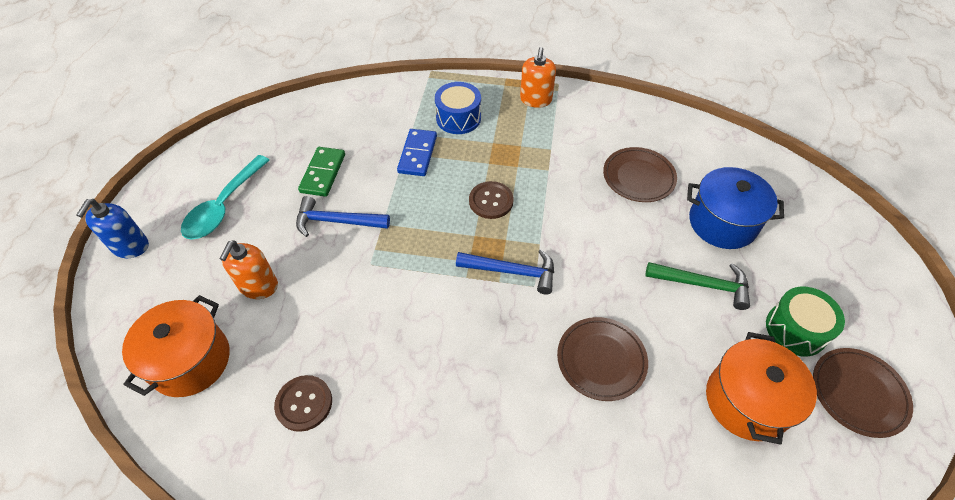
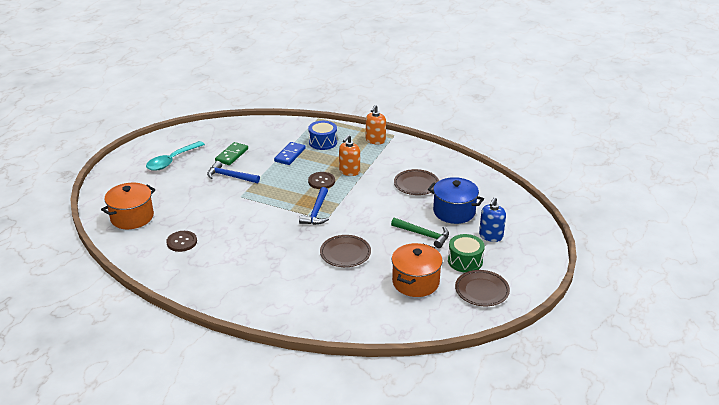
camera: 15 degrees right, 20 degrees down
blue soap dispenser [77,199,149,258] -> blue soap dispenser moved to [479,197,506,242]
orange soap dispenser [220,240,278,299] -> orange soap dispenser moved to [339,135,360,176]
blue hammer [456,249,554,295] -> blue hammer turned 75 degrees clockwise [299,187,329,225]

